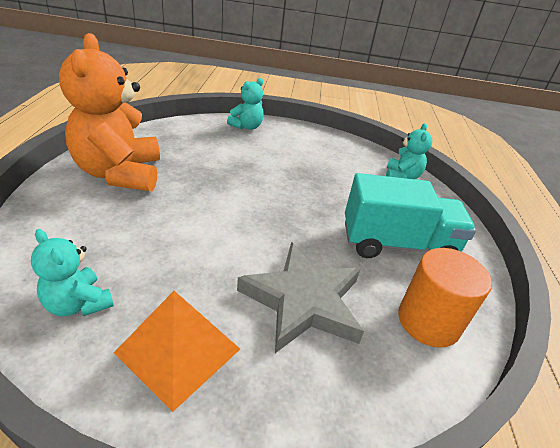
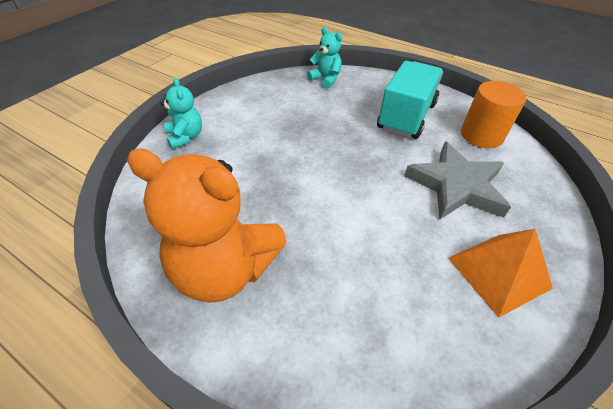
camera: 60 degrees left, 10 degrees up
turquoise teddy bear [31,229,114,316] -> none

